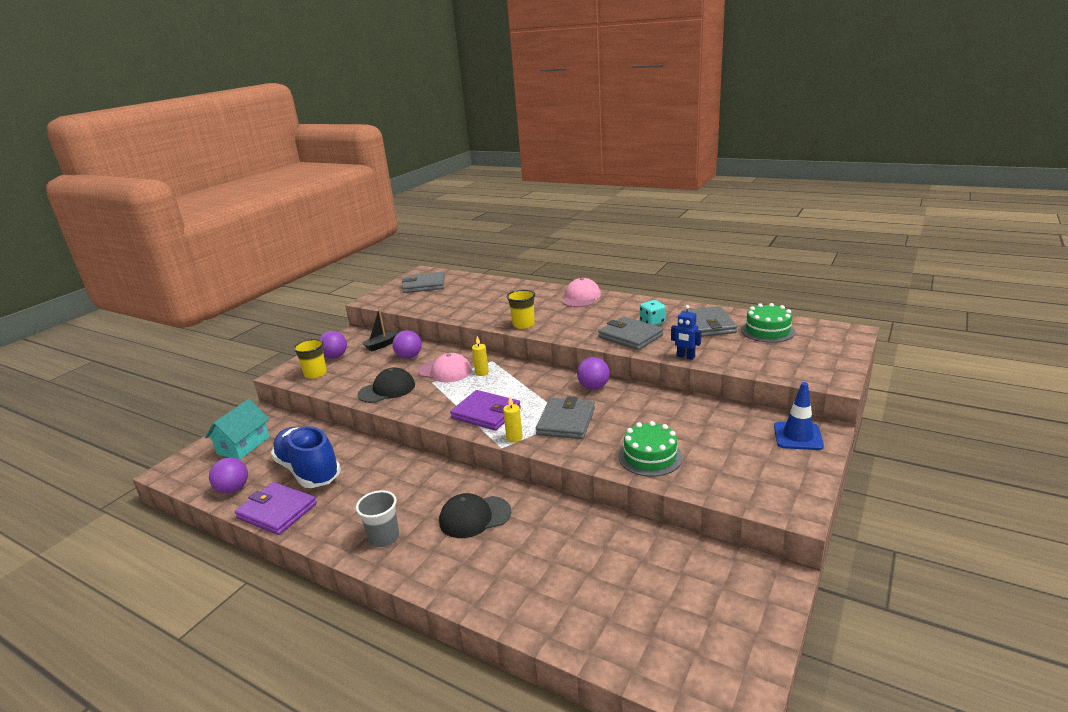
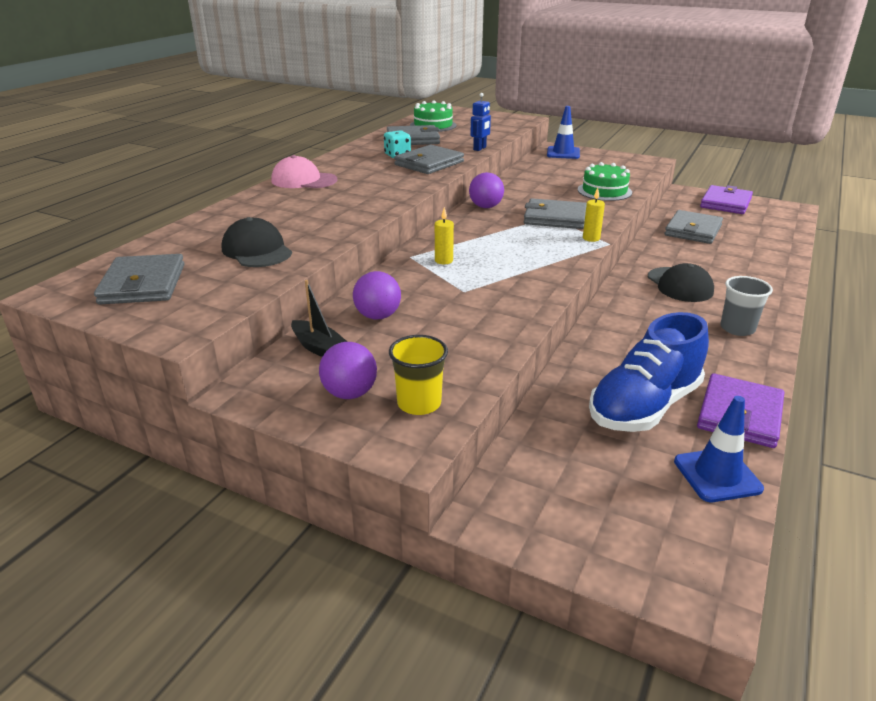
camera: 95 degrees left, 5 degrees up
turquoise house [205,399,270,460] -> none
purple ball [209,458,248,494] -> blue traffic cone [674,396,764,502]
black cap [358,367,415,403] -> black cap moved to [222,217,292,267]
pink cap [418,353,472,383] -> none
purple wallet [450,390,521,431] -> purple wallet moved to [700,185,753,214]
yellow cup [507,290,535,329] -> none
none -> grey wallet [665,210,723,244]

